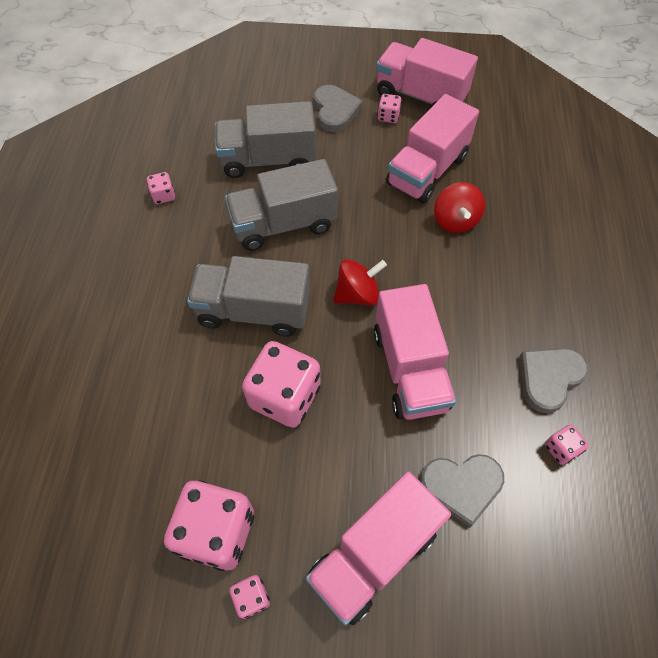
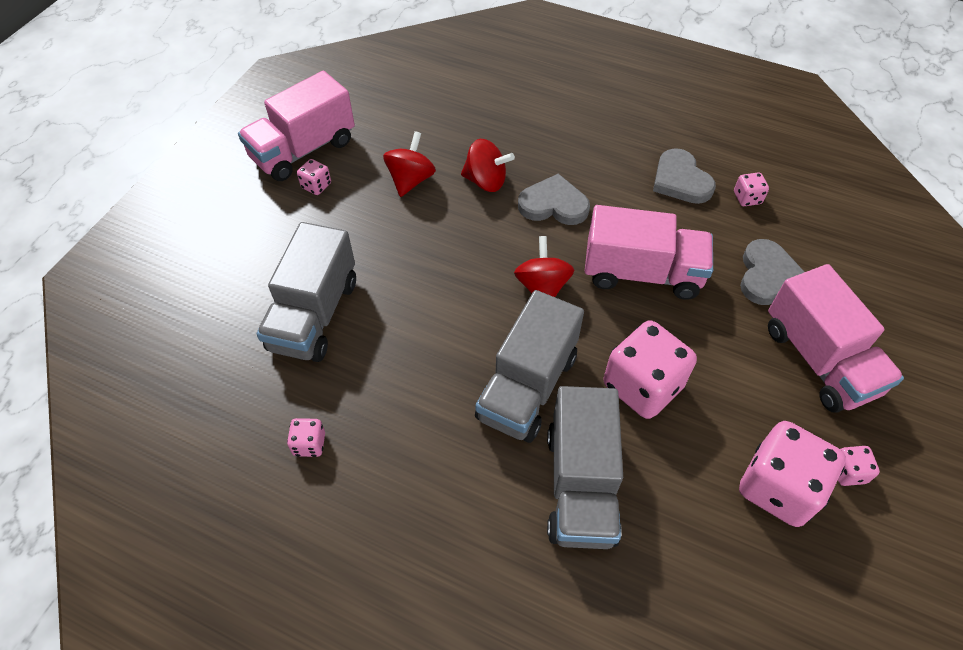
camera: 70 degrees left, 5 degrees down
grey truck [225,159,338,251] -> grey truck moved to [547,386,623,549]
grey heart [314,85,363,132] -> grey heart moved to [518,174,590,225]
pink truck [386,94,479,203] -> red spinning top [383,131,436,197]

